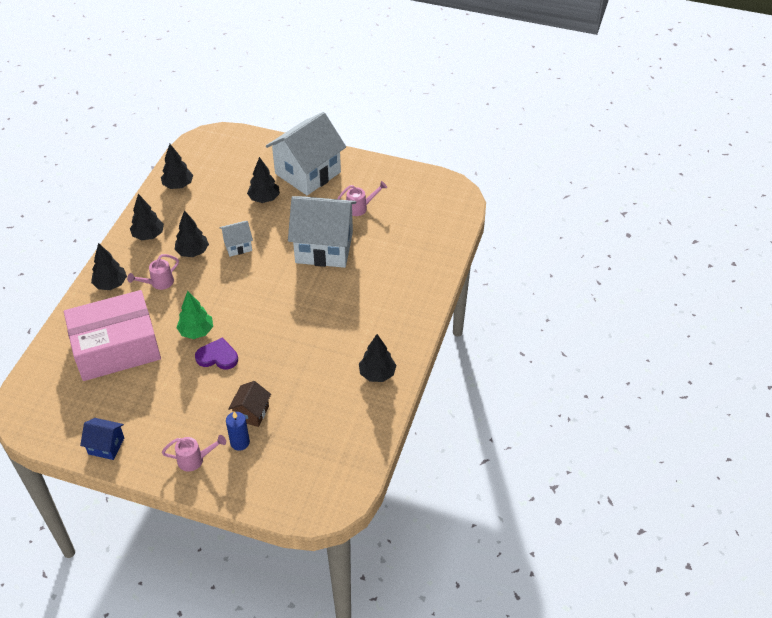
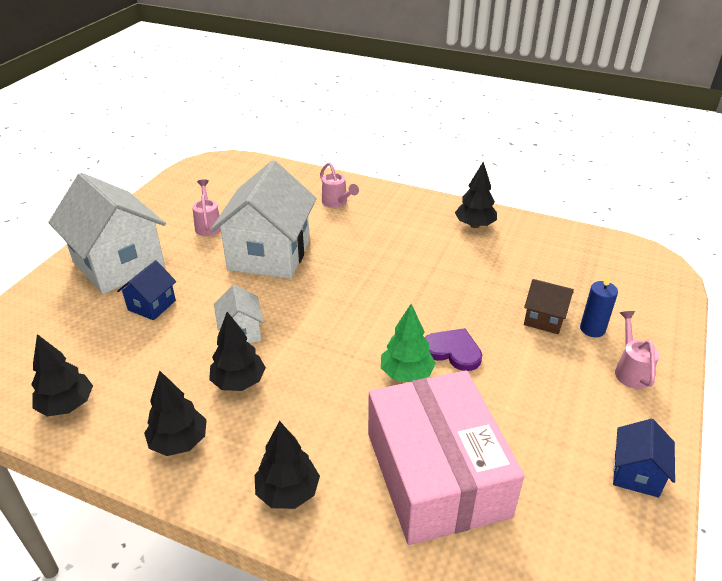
camera: 85 degrees left, 10 degrees down
pink watering can [127,254,179,290] -> pink watering can moved to [320,162,359,208]
purple heart [195,337,238,370] -> purple heart turned 105 degrees clockwise [425,328,482,371]
black tree [247,157,280,203] -> blue house [117,260,176,320]

